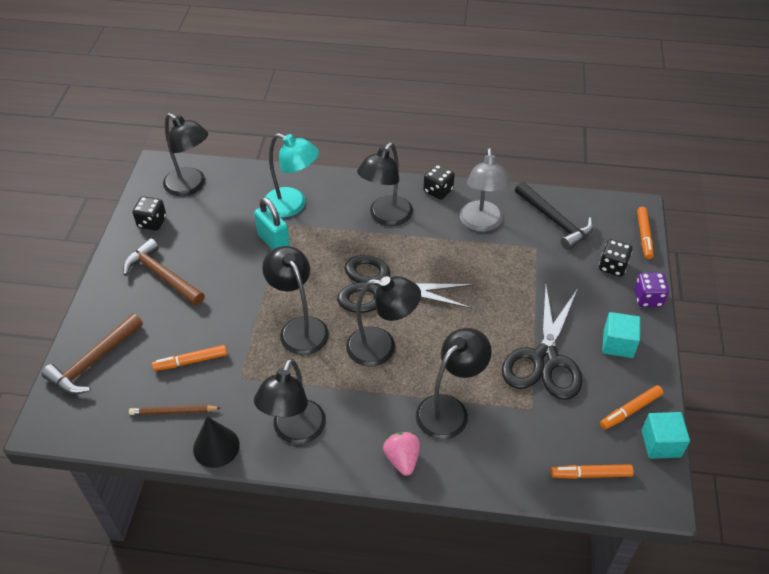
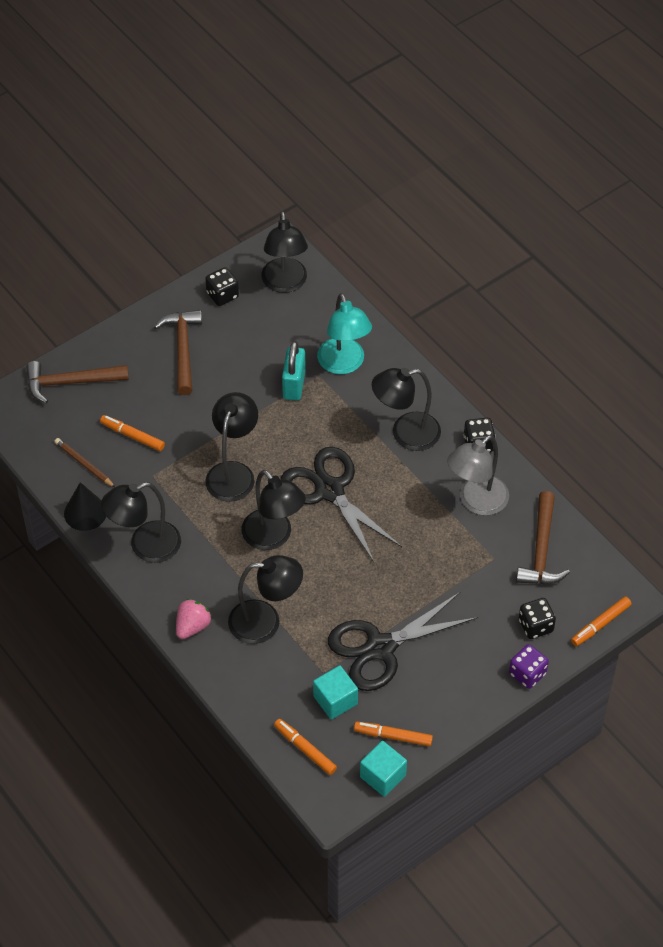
camera: 45 degrees right, 5 degrees up
black hammer [515,182,594,250] -> brown hammer [516,491,570,584]
turquoise cube [602,312,640,358] -> turquoise cube moved to [313,665,358,719]

